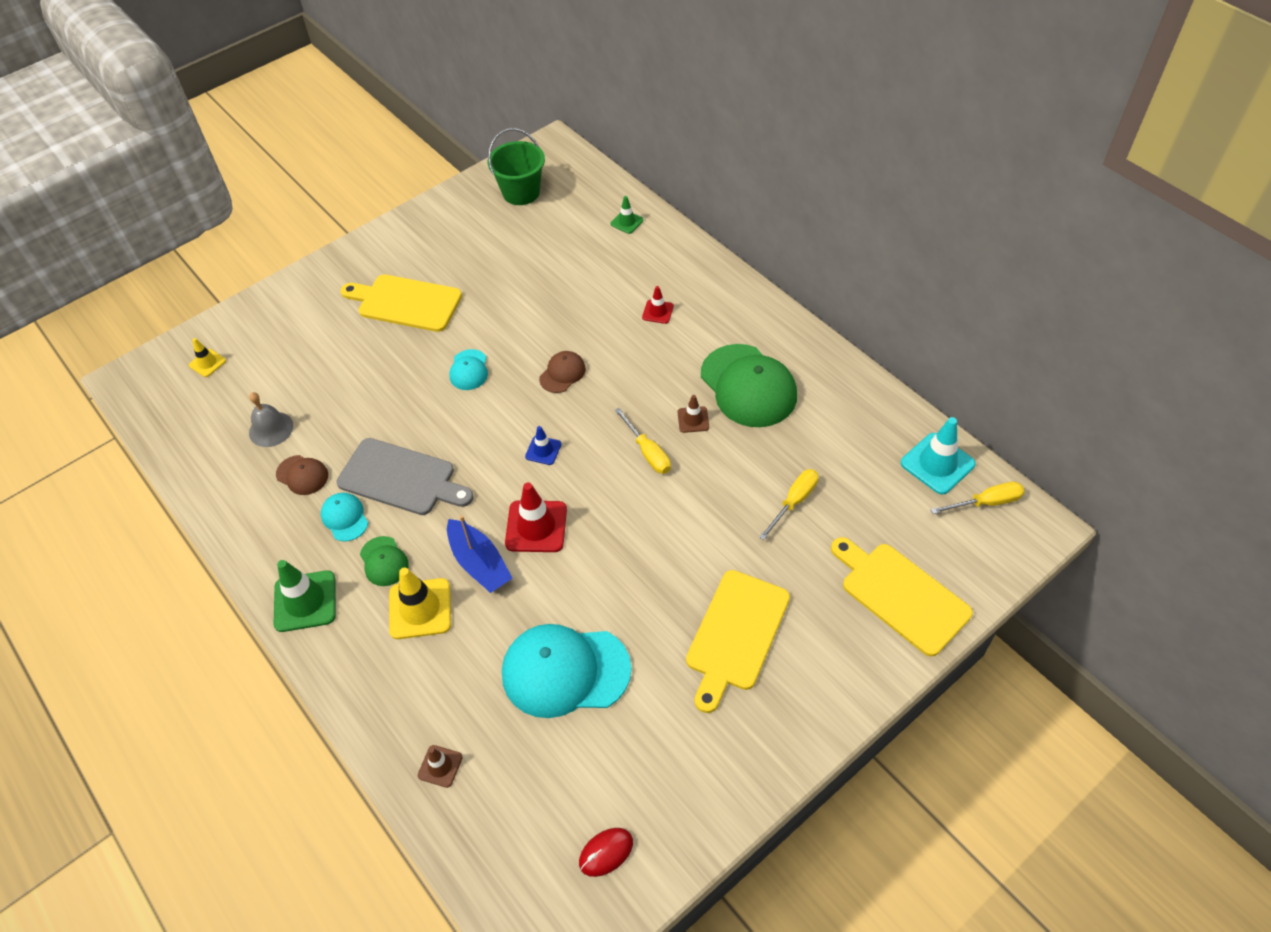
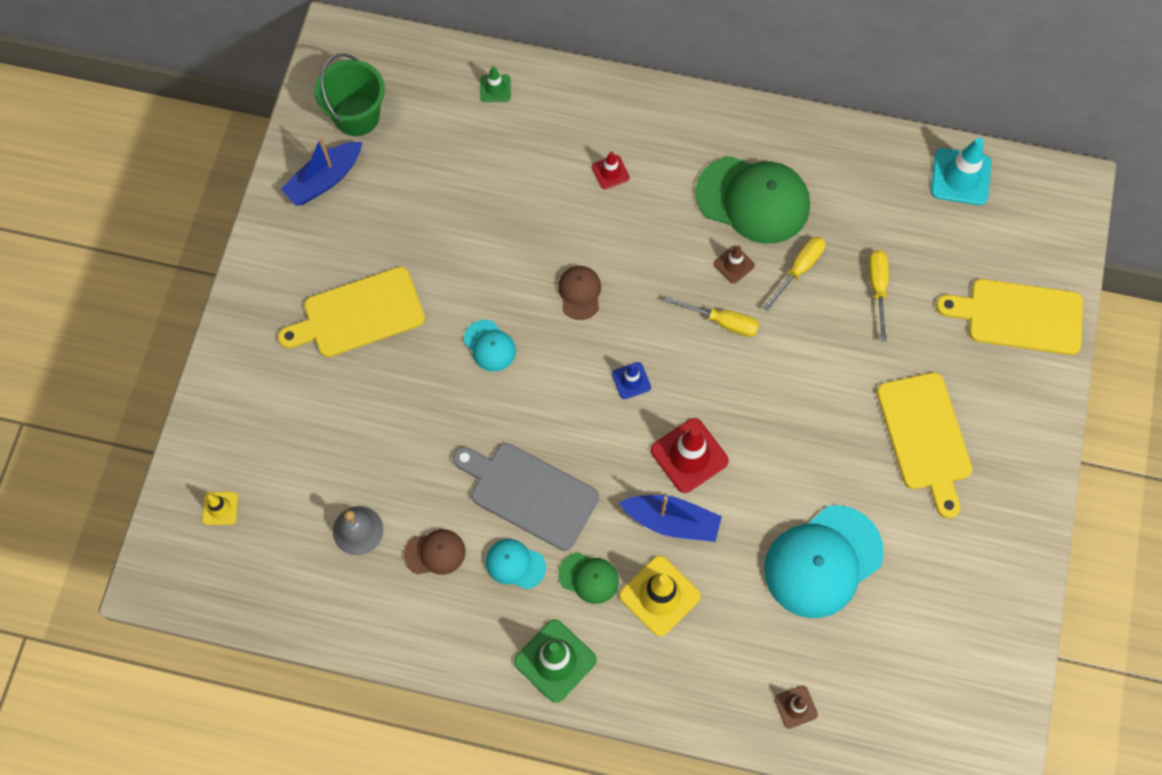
camera: 40 degrees left, 15 degrees up
grey cutting board [336,438,473,515] -> grey cutting board turned 135 degrees counterclockwise [453,443,599,551]
red mouse [579,828,633,877] -> none
yellow screwdriver [930,482,1025,514] -> yellow screwdriver moved to [763,237,825,311]
none -> blue boat [281,137,362,206]

